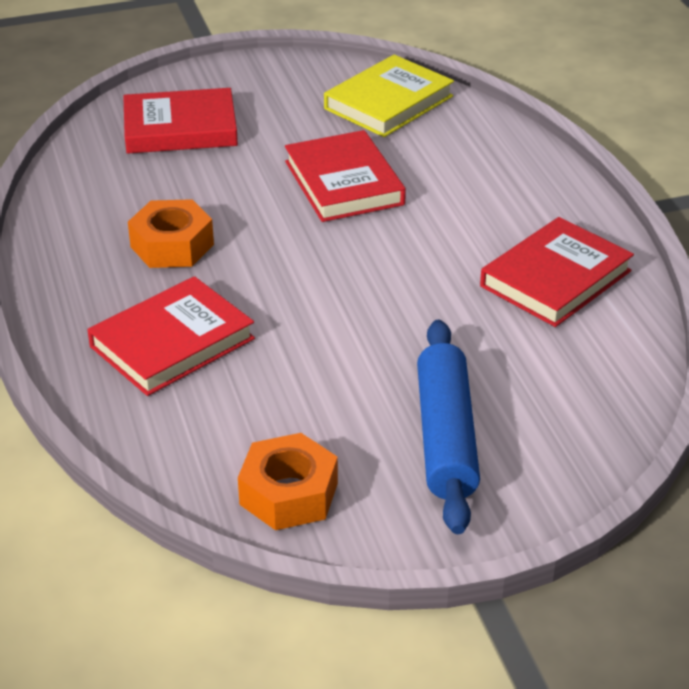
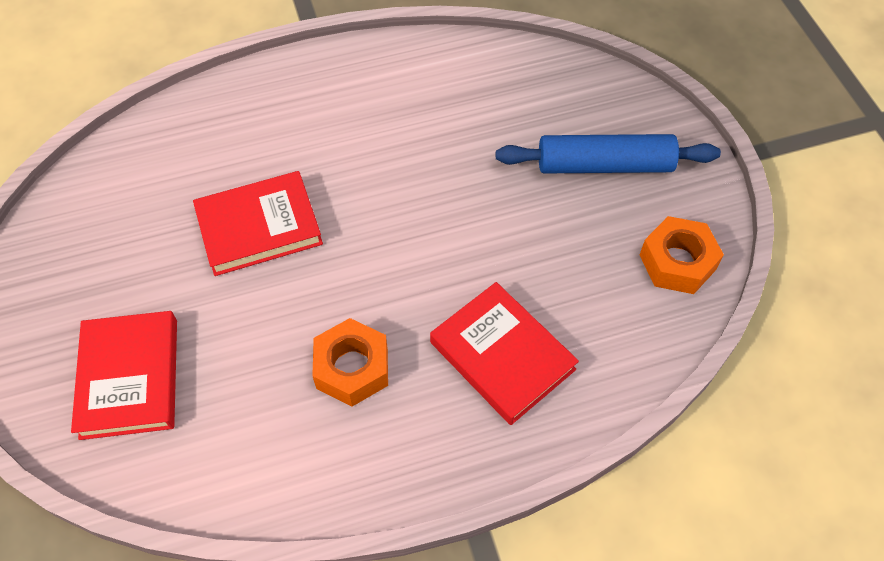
camera: 90 degrees left, 20 degrees up
yellow book [324,55,454,137] -> none
red book [480,217,634,327] -> none

